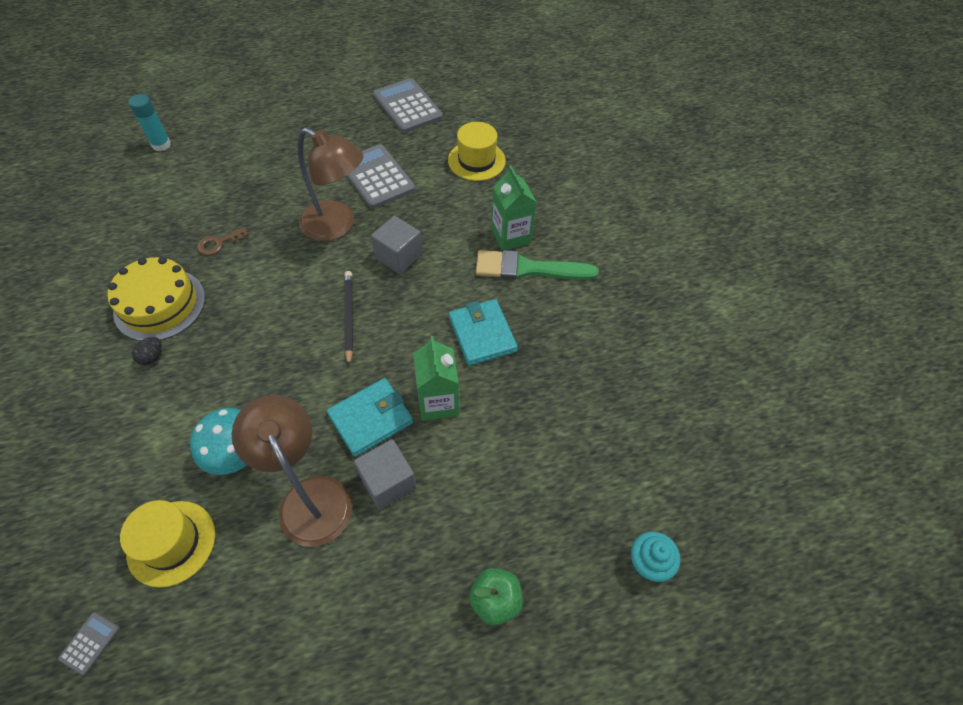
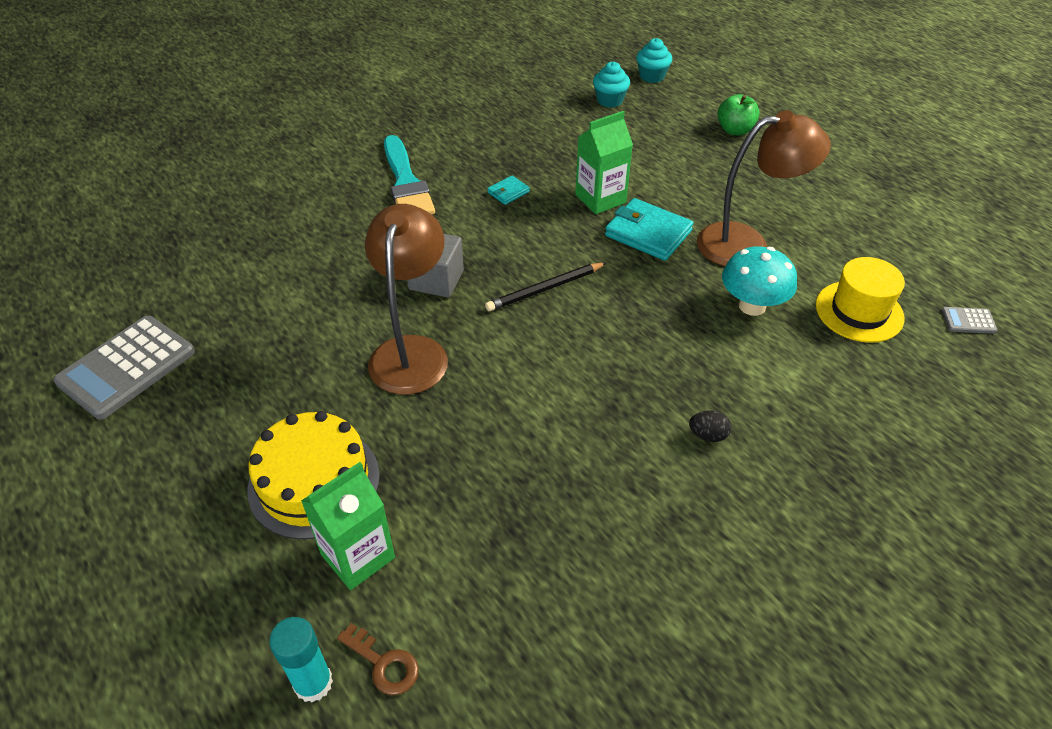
camera: 110 degrees left, 10 degrees down
yellow cake [107,257,205,341] -> yellow cake moved to [247,411,380,539]
brown key [197,227,249,255] -> brown key moved to [337,623,419,695]
brown lamp [232,395,352,547] -> brown lamp turned 135 degrees counterclockwise [697,110,831,266]
grey calculator [347,144,415,209] -> none
grey cube [354,439,416,510] -> none
yellow hat [448,122,506,181] -> none
turquoise wallet [449,299,518,366] -> turquoise wallet [487,175,530,205], size x0.50
green brush [476,250,599,280] -> turquoise brush [384,135,435,214]
green carton [491,165,536,251] -> green carton moved to [301,462,395,590]
none -> turquoise cupcake [593,62,630,108]

